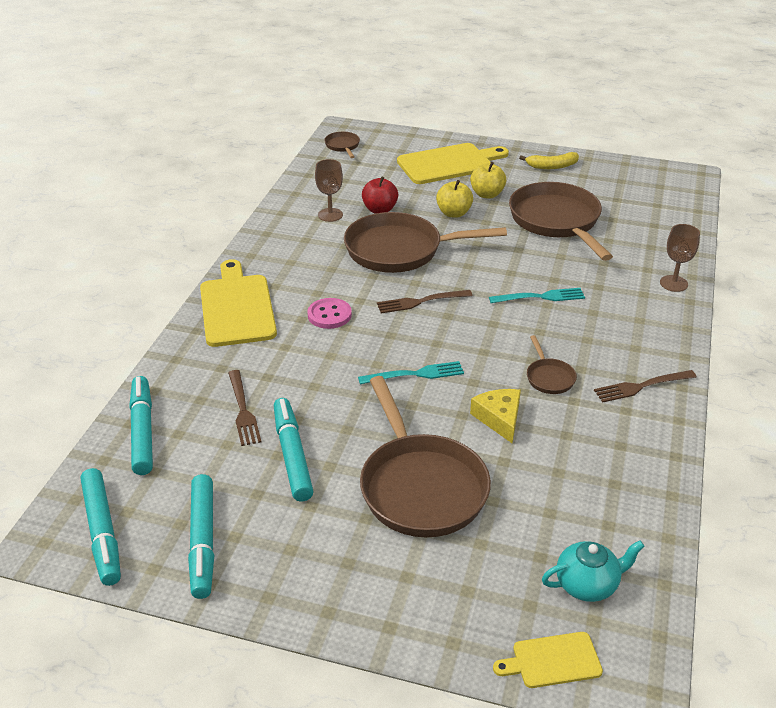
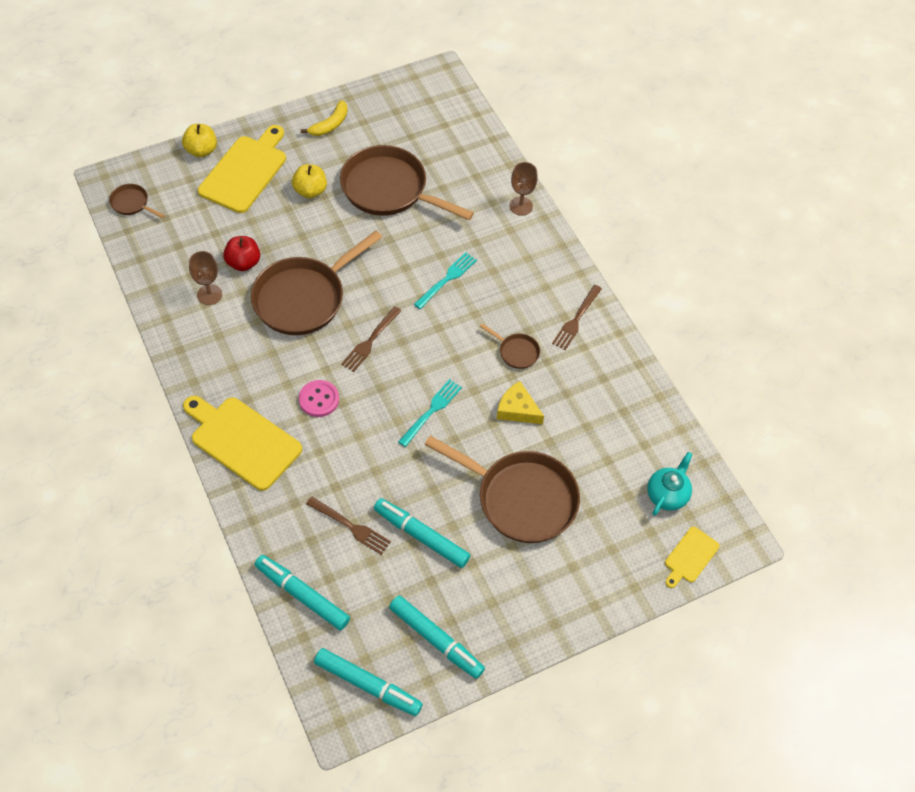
camera: 45 degrees left, 20 degrees up
yellow apple [436,180,473,218] -> yellow apple moved to [182,124,217,158]

